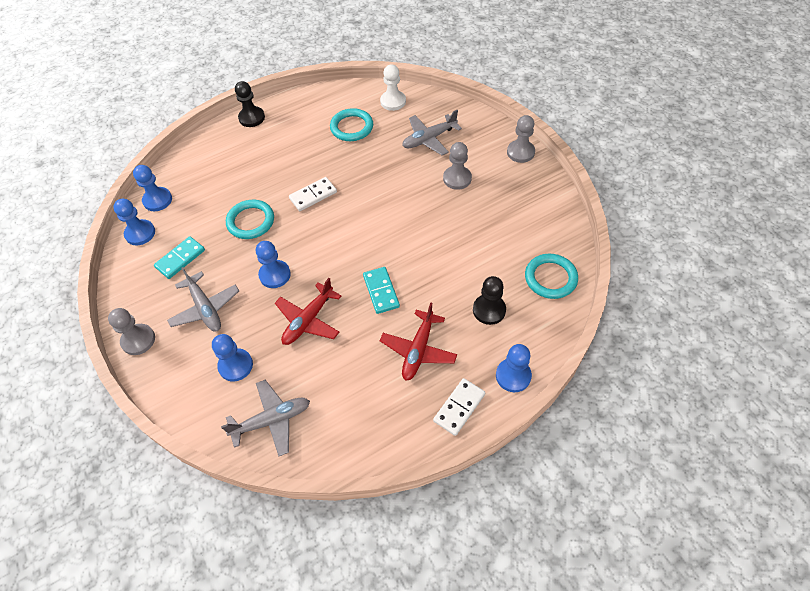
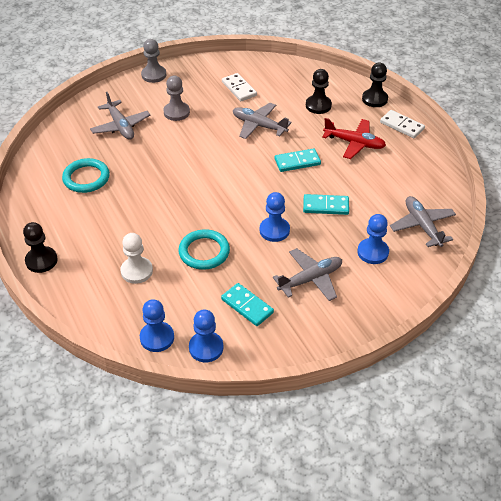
camera: 90 degrees left, 10 degrees down
grey pawn [108,308,155,355] -> none
red plane [275,278,342,345] -> turquoise domino [303,194,349,215]
white domino [289,177,337,211] -> white domino moved to [222,73,257,101]
white pawn [380,64,406,111] -> white pawn moved to [120,233,153,284]
blue pawn [496,344,532,392] -> black pawn [362,63,388,107]
turquoise ring [525,254,578,299] -> none
none -> grey plane [233,103,292,139]

